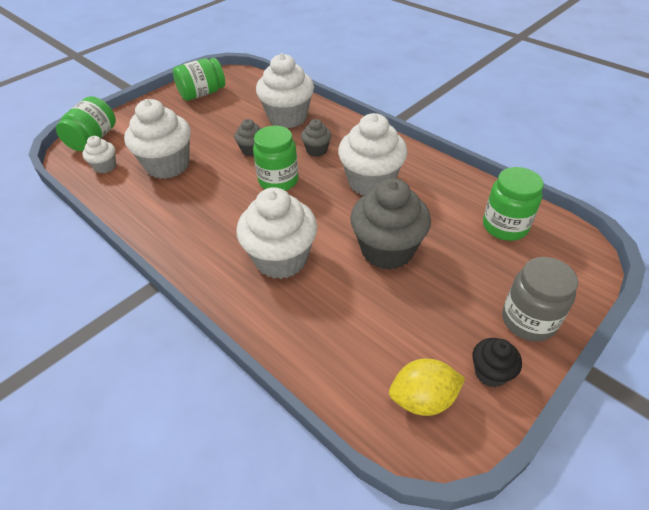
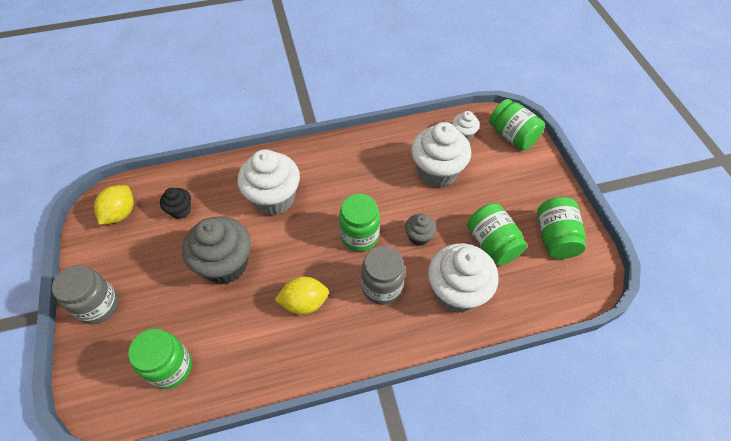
camera: 120 degrees right, 10 degrees up
grey cupcake [301,119,332,157] -> grey jar [361,246,405,305]
white cupcake [338,113,408,195] -> yellow lemon [275,276,329,315]
black cupcake [472,338,522,387] -> black cupcake moved to [160,188,191,219]
none -> green jar [467,203,527,265]

